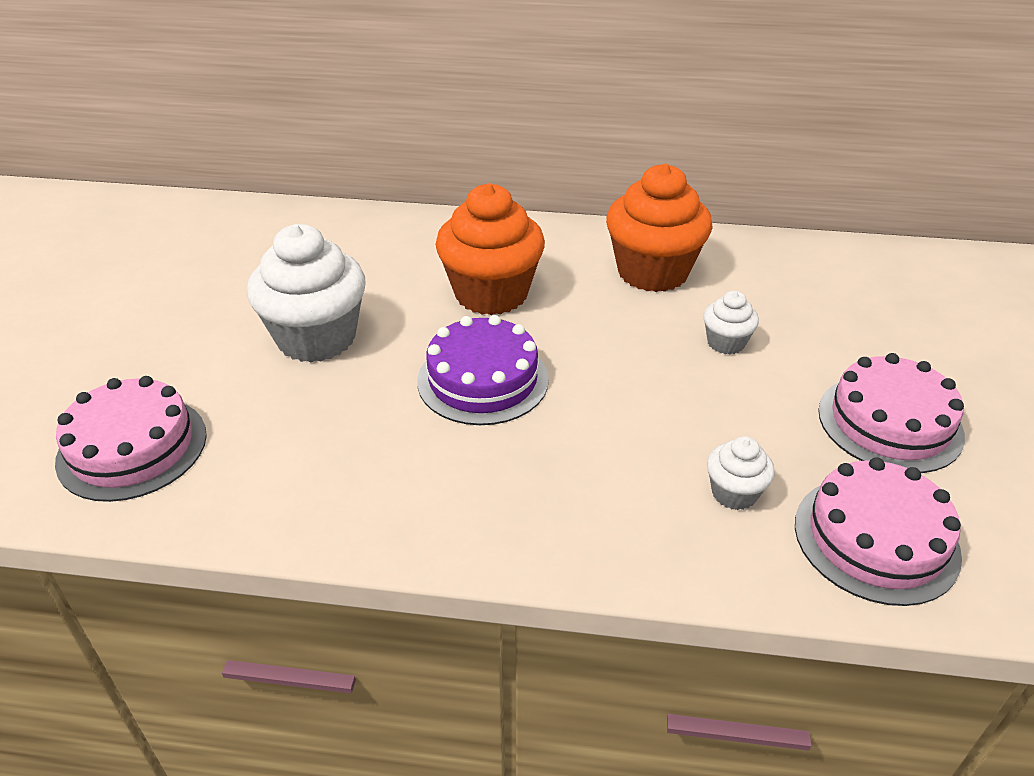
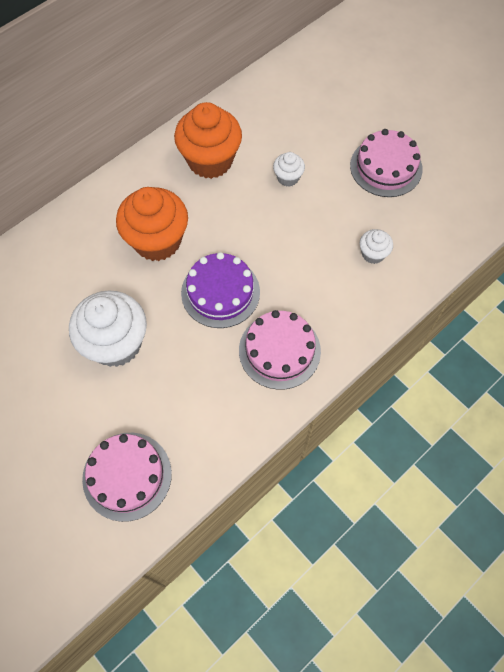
camera: 50 degrees left, 25 degrees up
pink cake [795,457,962,606] -> pink cake moved to [239,310,321,390]

